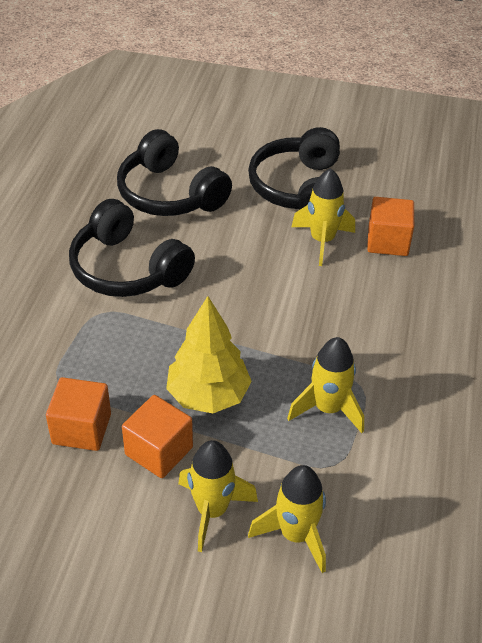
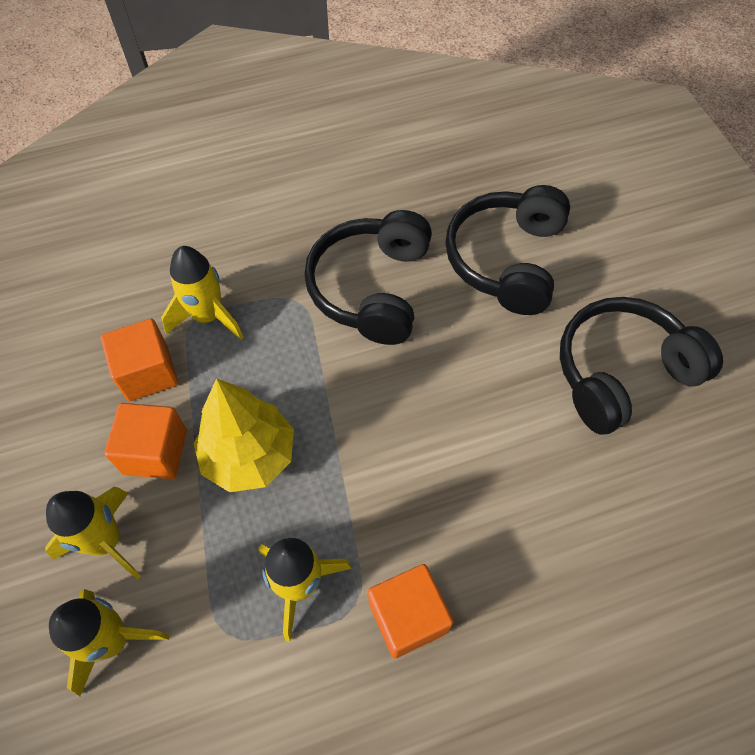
camera: 60 degrees right, 15 degrees up
yellow rocket [291,168,355,266] -> yellow rocket moved to [161,246,244,340]
orange cube [367,197,414,256] -> orange cube moved to [368,564,453,659]

